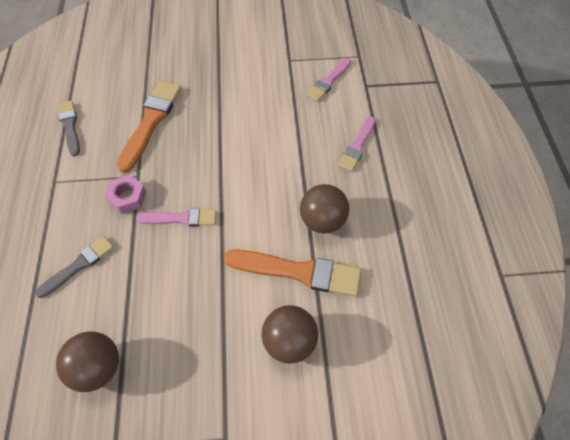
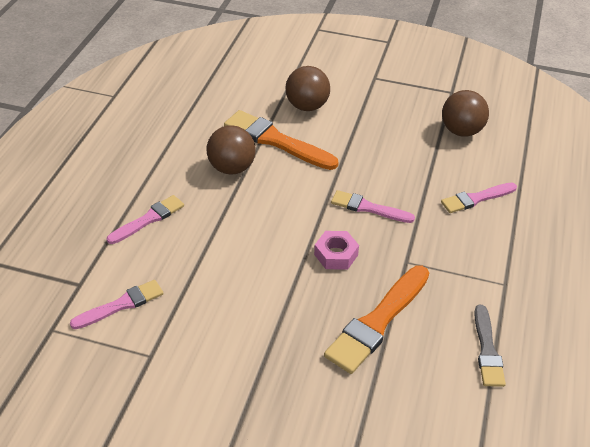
camera: 160 degrees left, 15 degrees down
grey brush [35,236,114,298] -> pink brush [441,183,517,213]
pink nut [105,175,146,214] -> pink nut moved to [314,231,359,270]

